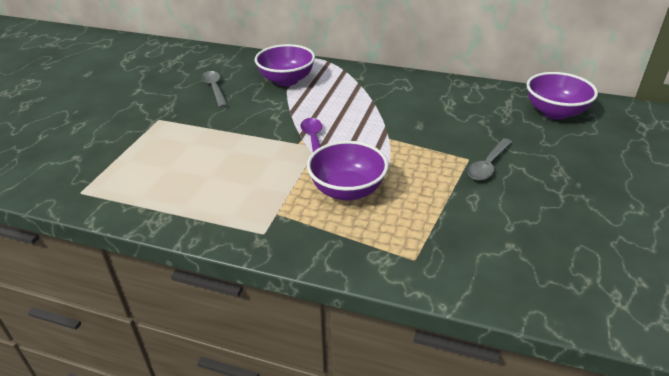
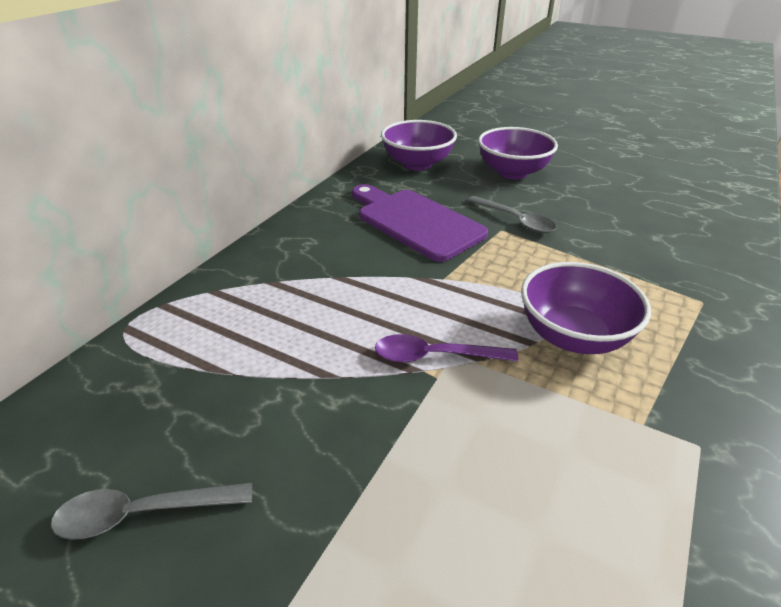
camera: 80 degrees left, 0 degrees up
purple bowl [255,44,315,86] -> purple bowl moved to [478,127,558,179]
none -> purple cutting board [352,184,488,262]

